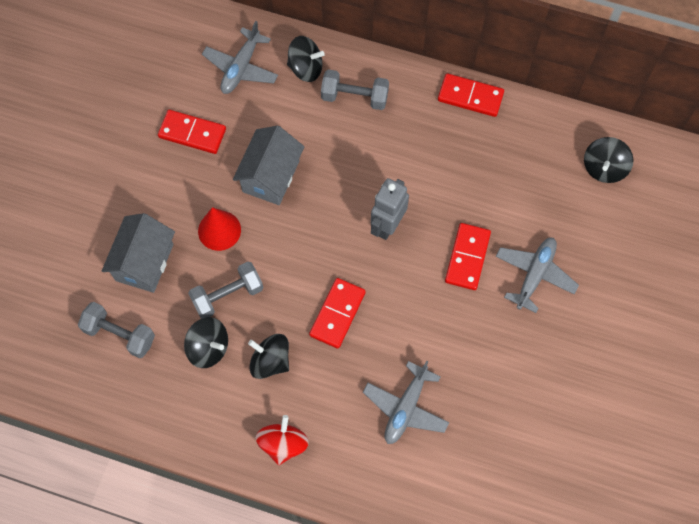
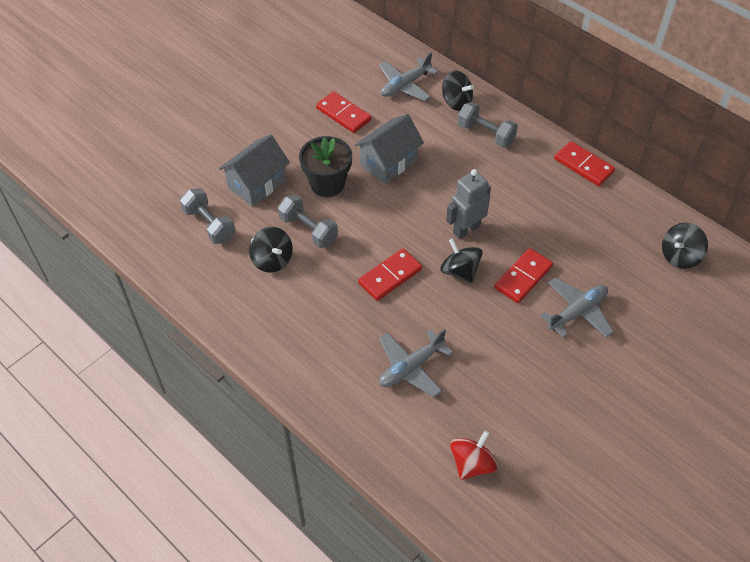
camera: 25 degrees right, 15 degrees down
grey dumbbell [188,262,263,319] -> grey dumbbell turned 45 degrees clockwise [278,194,338,248]
red cone [198,207,241,251] -> black flower pot [299,136,352,197]
black spinning top [248,334,289,379] -> black spinning top moved to [440,238,483,283]
red spinning top [256,415,309,465] -> red spinning top moved to [450,431,498,480]

